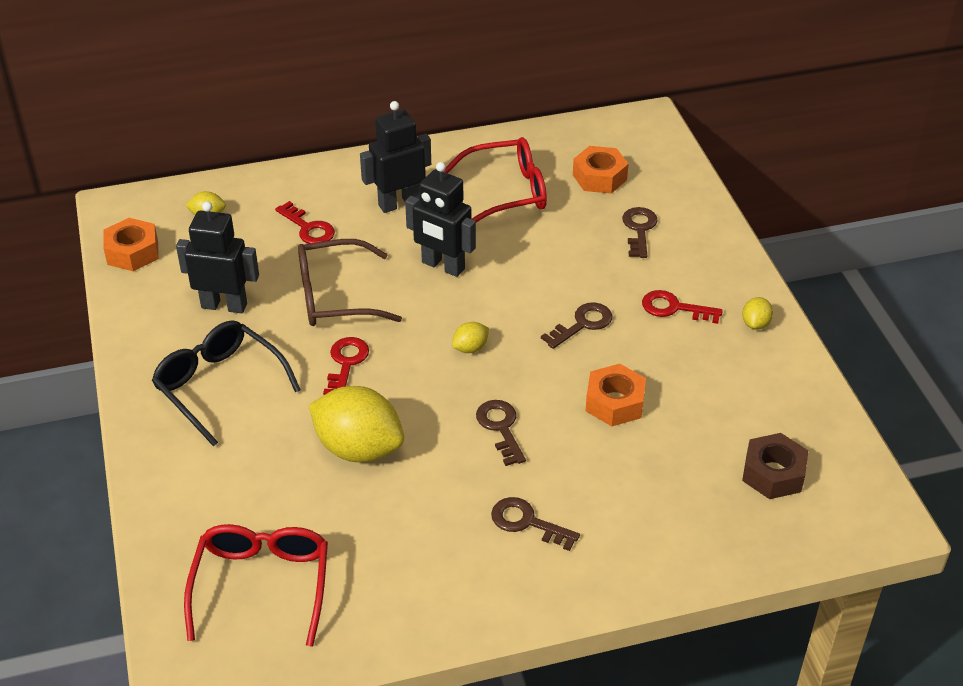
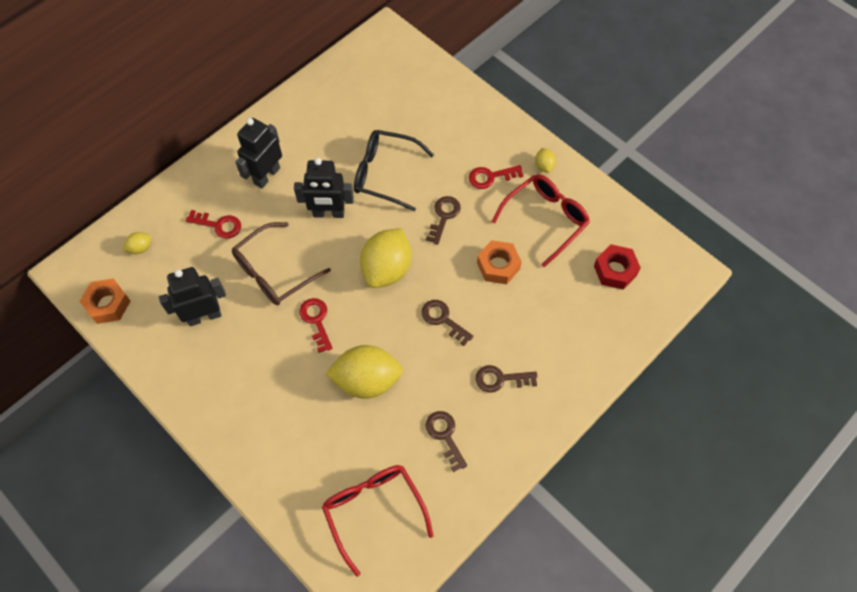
camera: 30 degrees left, 20 degrees up
black glasses [152,320,301,447] -> black glasses moved to [354,130,434,211]
red glasses [444,137,547,223] -> red glasses moved to [491,174,590,267]
yellow lemon [452,322,489,353] -> yellow lemon [360,228,412,288], size x2.27
orange nut [573,146,628,193] -> none
brown key [622,207,657,258] -> brown key moved to [426,411,467,472]
brown nut [742,433,809,499] -> red nut [594,244,641,289]

